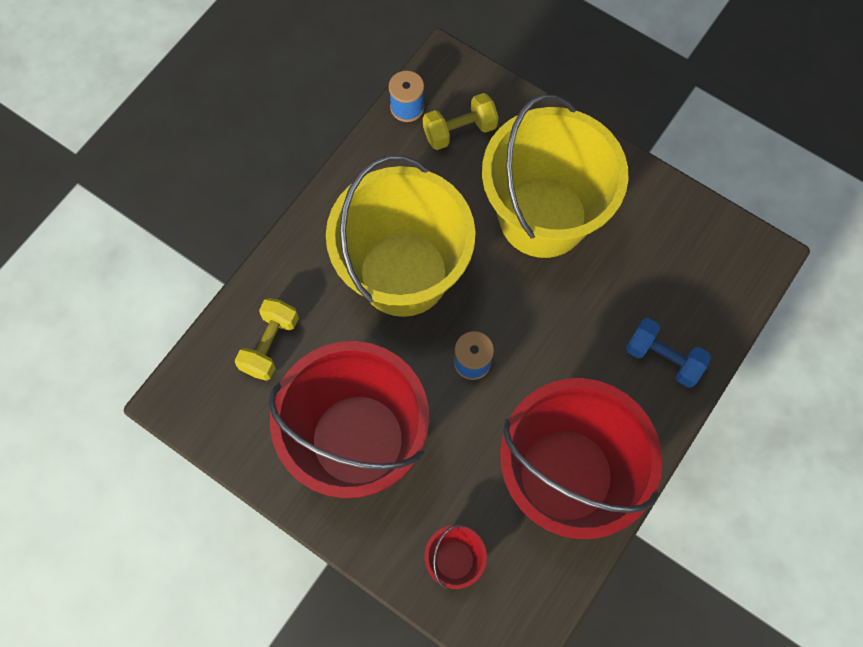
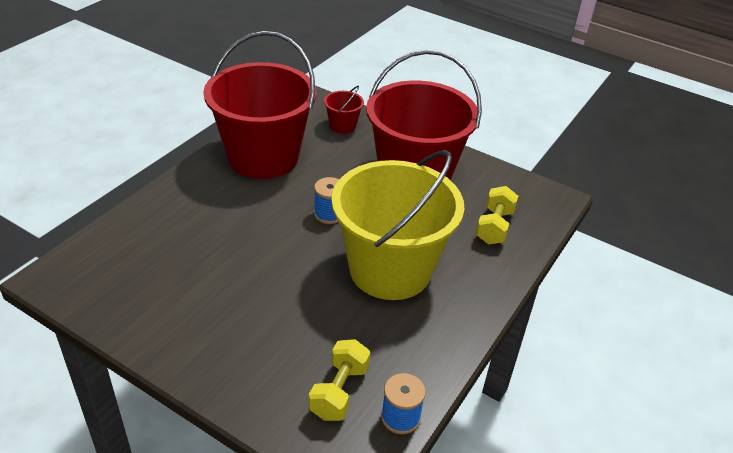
camera: 175 degrees right, 30 degrees down
yellow dumbbell [423,93,499,150] -> yellow dumbbell turned 45 degrees counterclockwise [309,339,370,421]
yellow bucket [482,94,628,258] -> none
blue dumbbell [626,318,711,388] -> none

